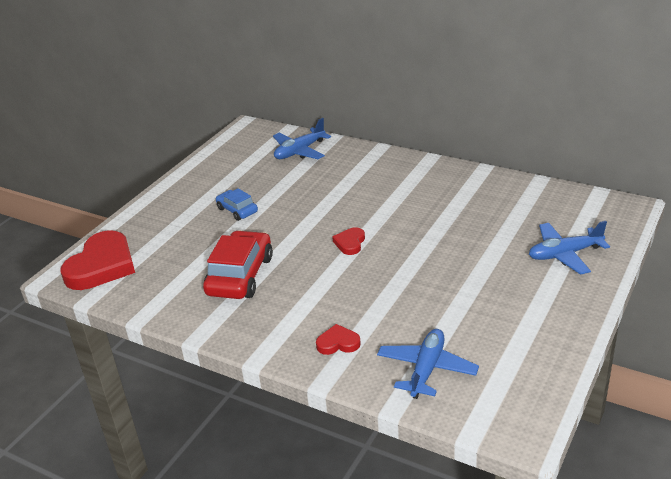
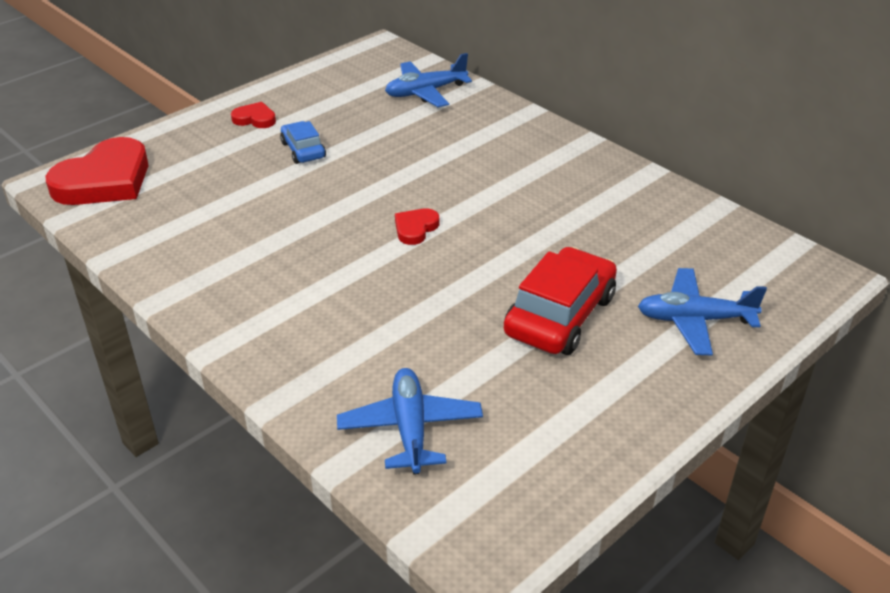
camera: 15 degrees right, 5 degrees up
red car [203,230,273,299] -> red car moved to [504,247,617,355]
red heart [316,324,361,355] -> red heart moved to [231,102,276,128]
blue plane [377,329,479,399] -> blue plane turned 45 degrees counterclockwise [337,368,483,475]

